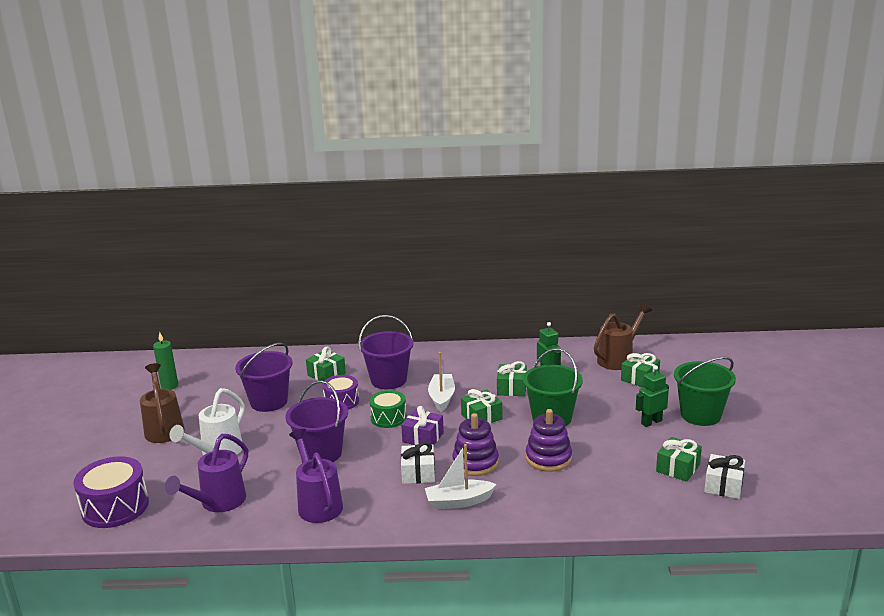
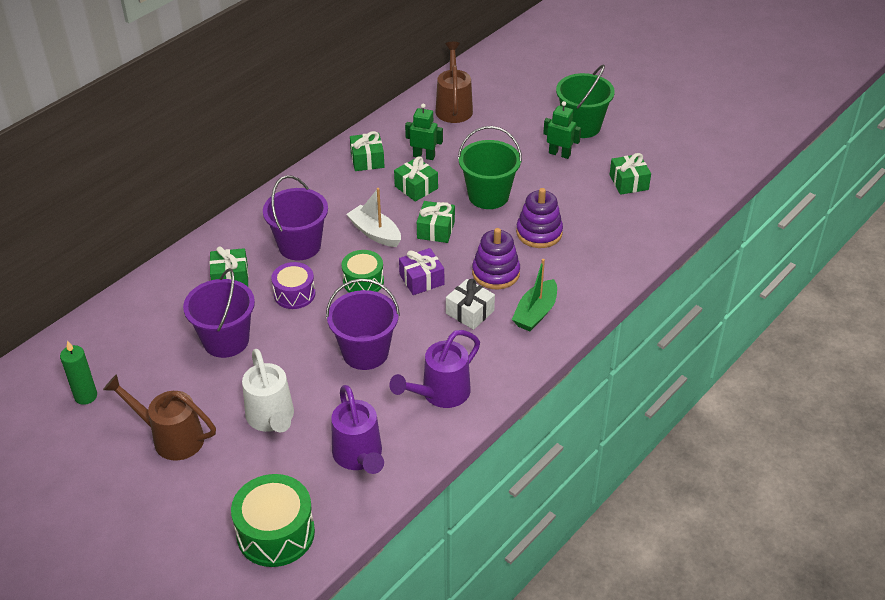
camera: 50 degrees left, 20 degrees up
purple drum [73,456,149,528] -> green drum [231,474,315,567]
purple watering can [289,429,343,523] -> purple watering can turned 60 degrees counterclockwise [389,330,480,408]
white boat [425,444,497,510] -> green boat [512,259,557,331]
green gift [621,352,660,388] -> green gift moved to [350,131,385,171]
green robot [636,365,669,427] -> green robot turned 105 degrees clockwise [543,101,581,159]
white gift [704,454,745,499] -> none

